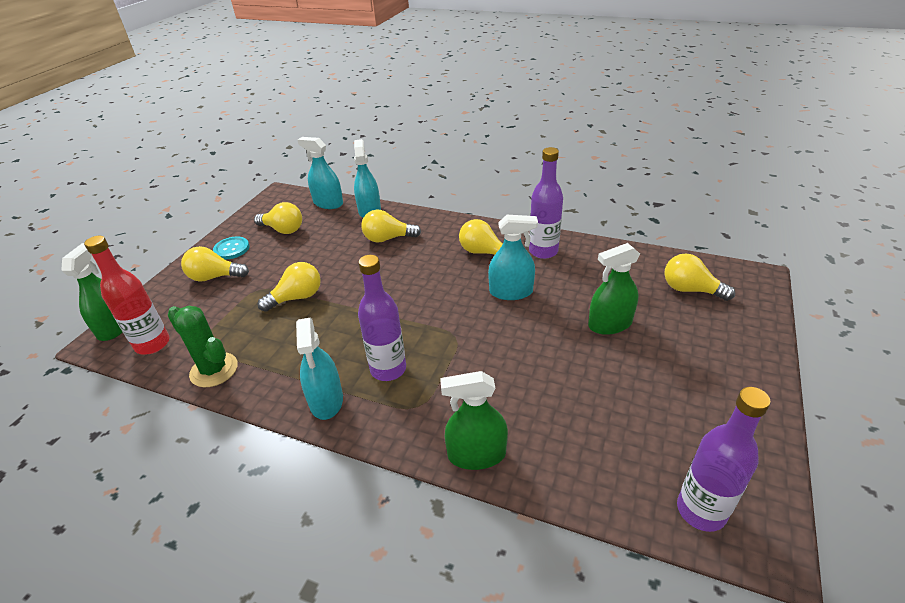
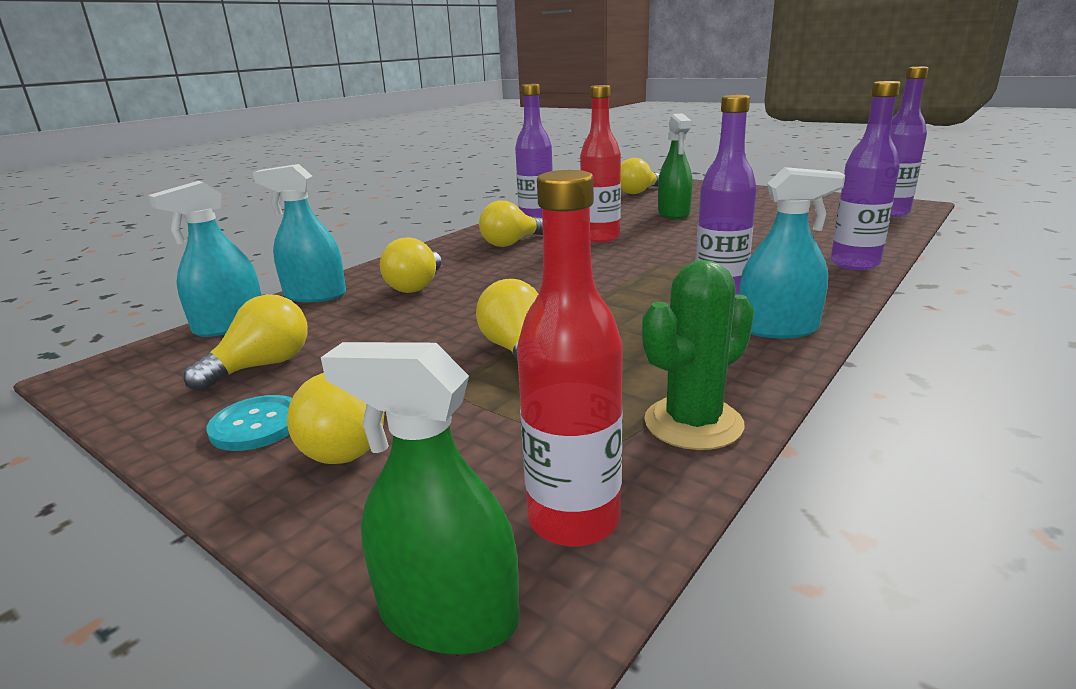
camera: 75 degrees left, 15 degrees down
green spray bottle [440,371,508,470] -> purple bottle [831,81,901,270]
turquoise spray bottle [488,215,538,300] -> red bottle [580,85,621,243]

